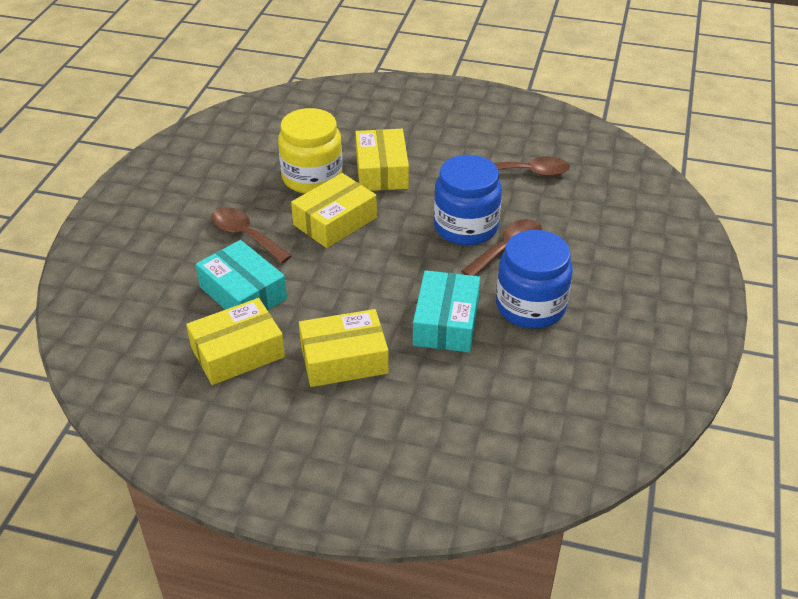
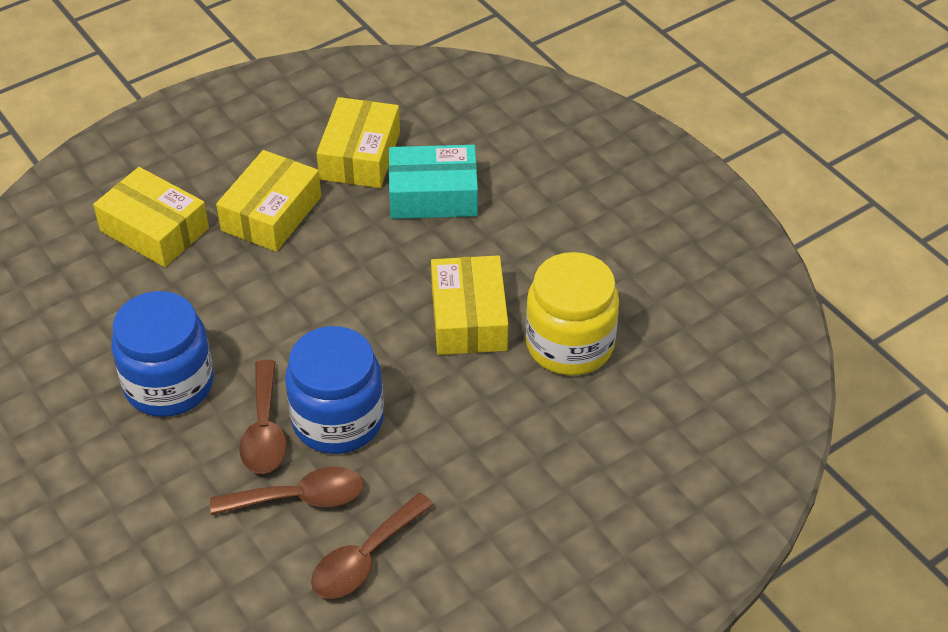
camera: 130 degrees right, 5 degrees up
brown spoon [211,207,292,263] -> brown spoon moved to [210,467,364,515]
yellow box [355,129,409,191] -> yellow box moved to [93,167,209,267]
turquoise box [413,270,480,353] -> none

